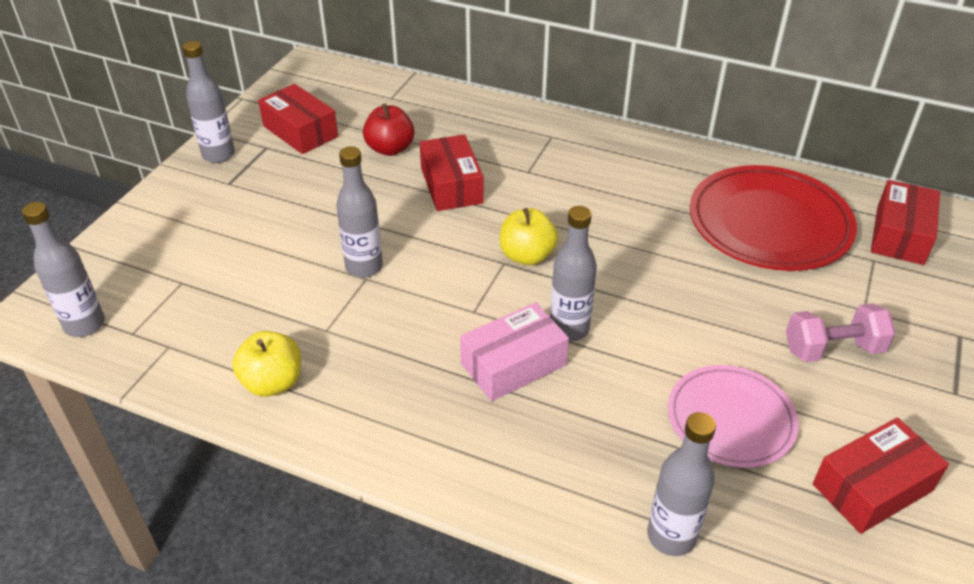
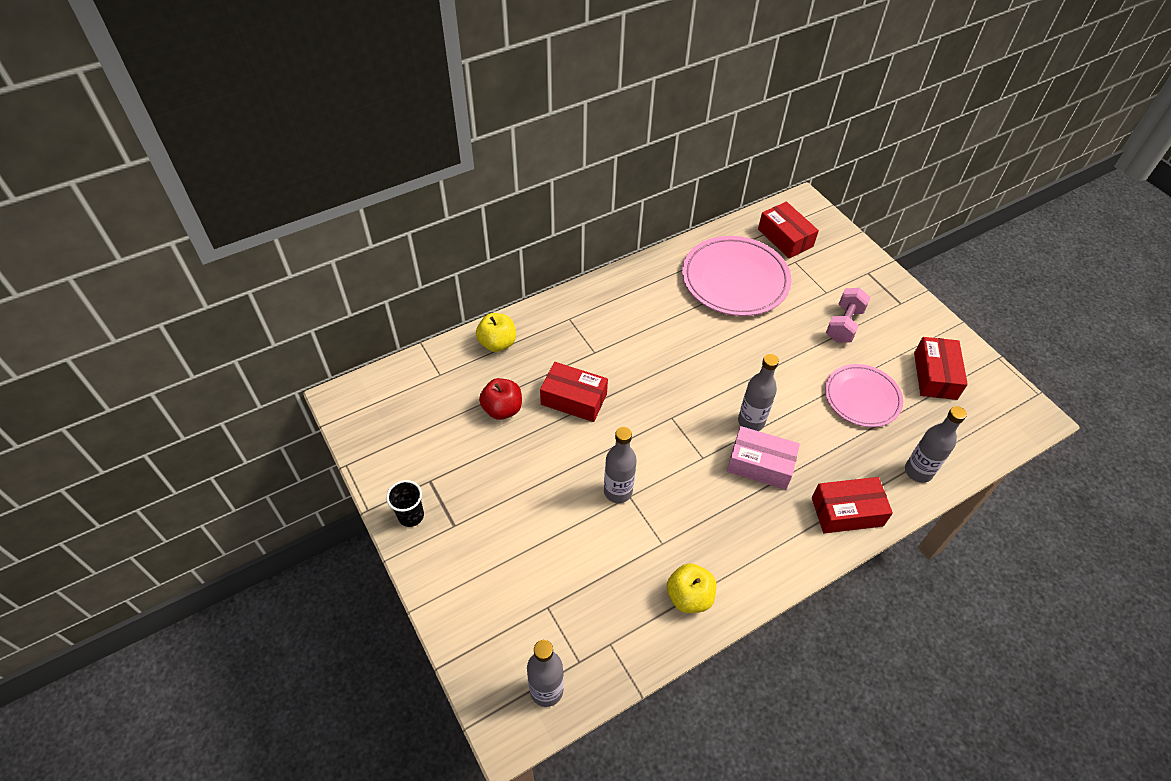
camera: 55 degrees left, 10 degrees up
grey bottle [182,41,235,163] -> black cup [386,480,424,527]
red box [258,84,338,154] -> red box moved to [812,477,893,533]
pink box [460,302,569,401] -> pink box turned 75 degrees counterclockwise [727,426,800,490]
yellow apple [500,208,558,265] -> yellow apple moved to [476,313,516,352]
red plate [690,165,857,271] -> pink plate [682,236,792,316]

